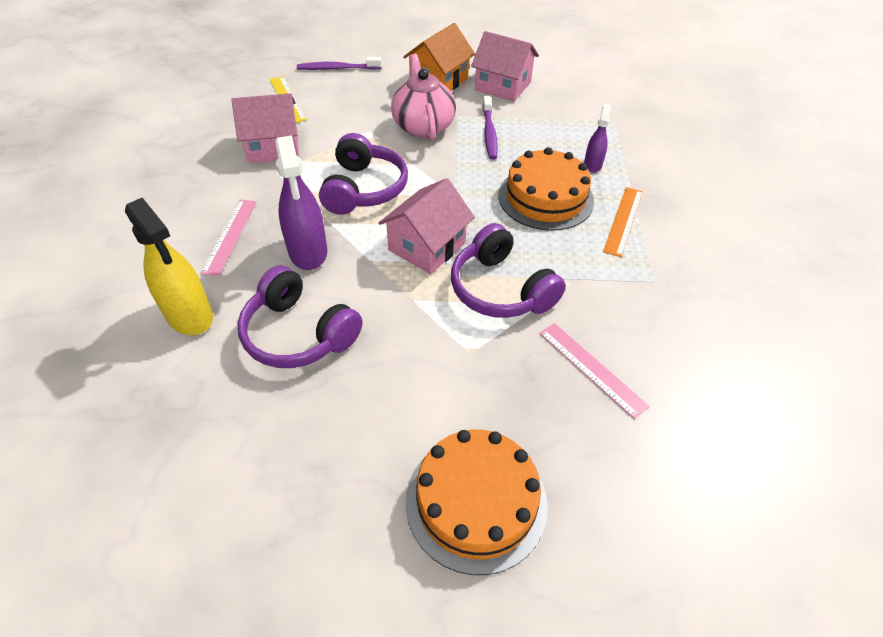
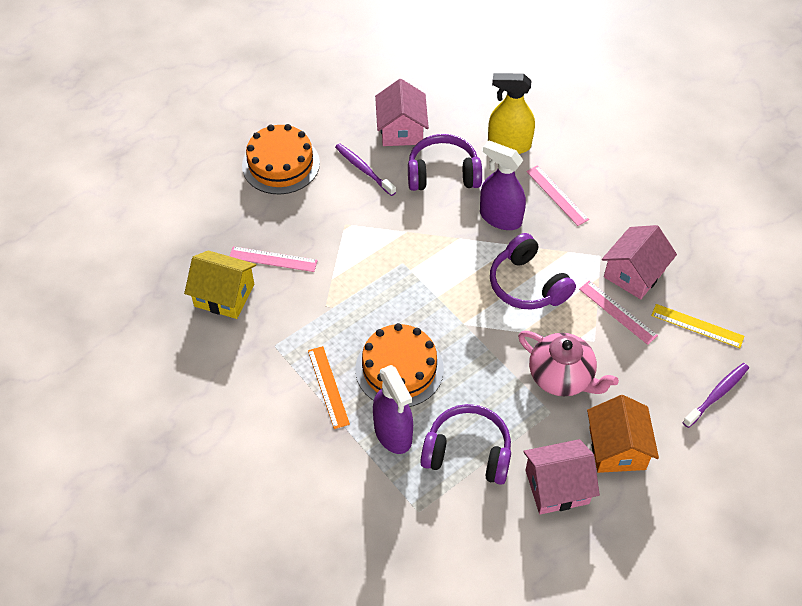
camera: 140 degrees right, 5 degrees up
pink house [379,178,475,274] -> pink house moved to [375,79,429,146]
purple headphones [451,223,566,318] -> purple headphones moved to [420,404,511,485]
purple toothbrush [483,96,498,160] -> purple toothbrush moved to [335,143,396,196]
purple spray bottle [584,104,611,173] -> purple spray bottle [373,365,413,454], size x1.82
none -> yellow house [184,250,256,319]
none -> pink ruler [579,281,658,345]

